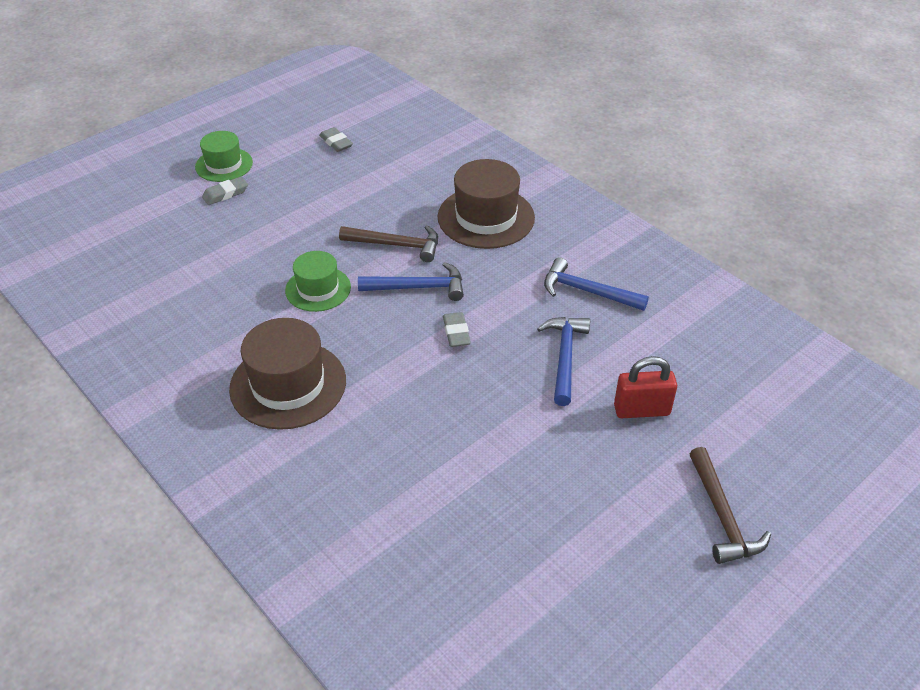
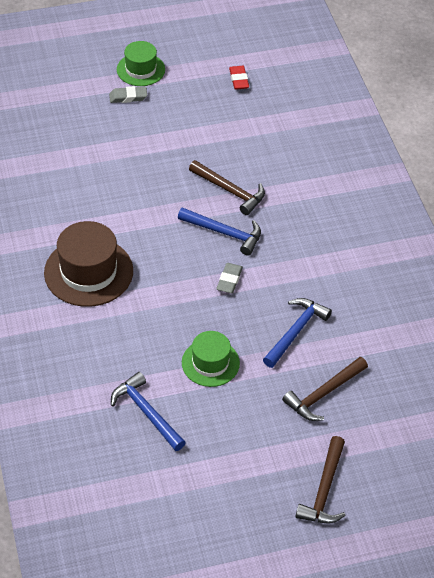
camera: 25 degrees right, 5 degrees up
green hat [285,251,351,312] -> green hat moved to [182,331,240,387]
grey eraser [319,127,353,152] -> red eraser [229,66,249,90]
brown hat [438,159,535,249] -> none
blue hammer [544,257,649,311] -> blue hammer moved to [111,372,186,451]
red padlock [614,356,677,418] -> brown hammer [282,357,368,421]

